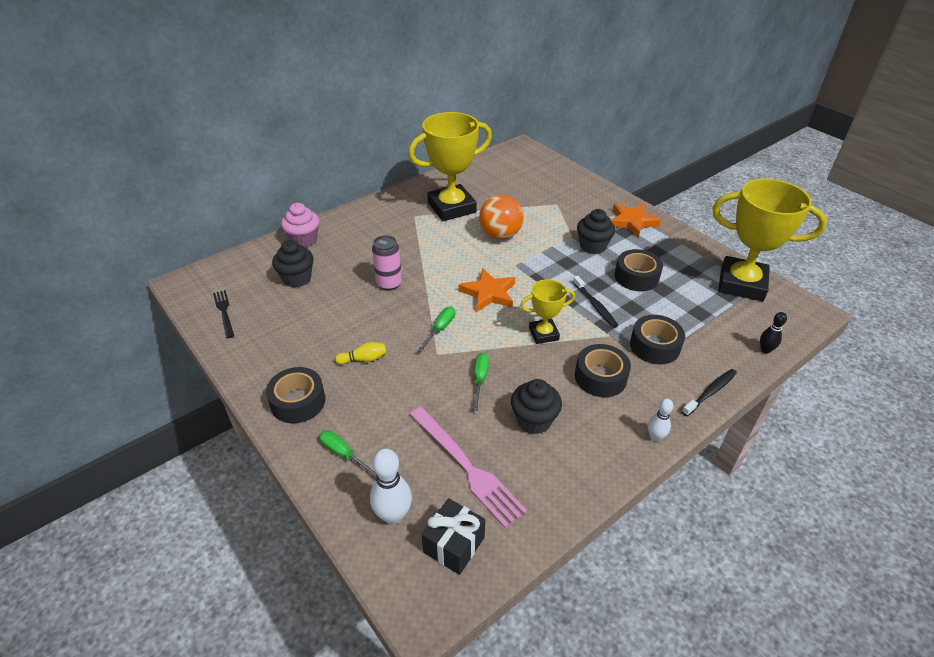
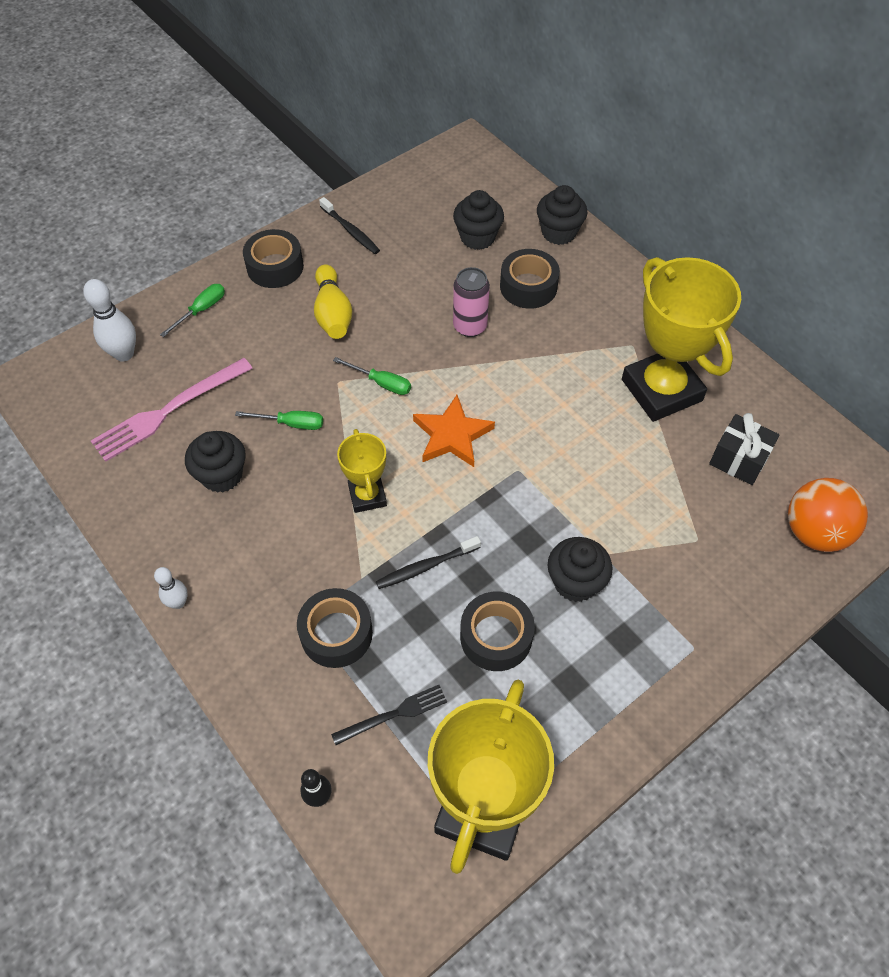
camera: 90 degrees right, 15 degrees up
black fork [213,290,234,339] -> black fork moved to [331,685,447,745]
pink cupcake [281,203,319,247] -> black cupcake [537,185,587,245]
yellow bowling pin [335,342,387,365] -> yellow bowling pin [314,264,352,339], size x1.68
black gift [422,498,485,575] -> black gift moved to [709,413,780,485]
orange ball [479,195,523,240] -> orange ball moved to [788,478,868,552]
black tape [575,344,631,397] -> black tape moved to [500,249,560,309]
orange star [611,203,661,237] -> none
black toothbrush [682,369,737,416] -> black toothbrush moved to [319,197,380,254]

